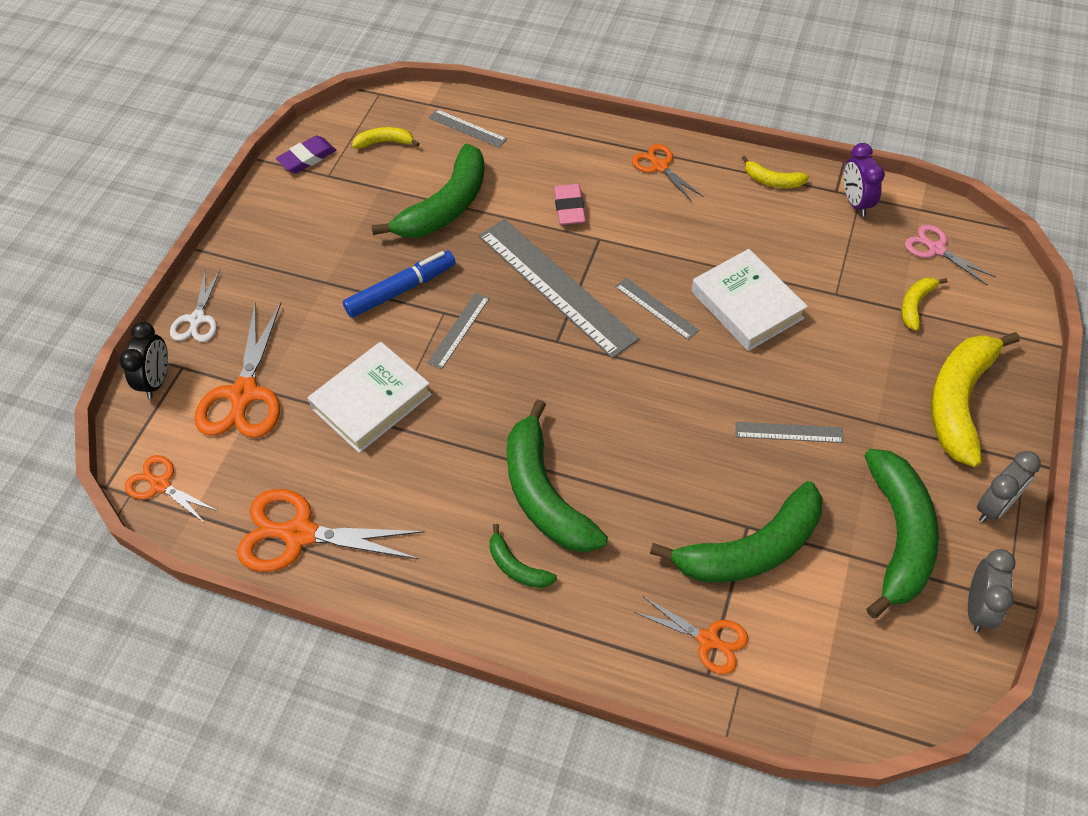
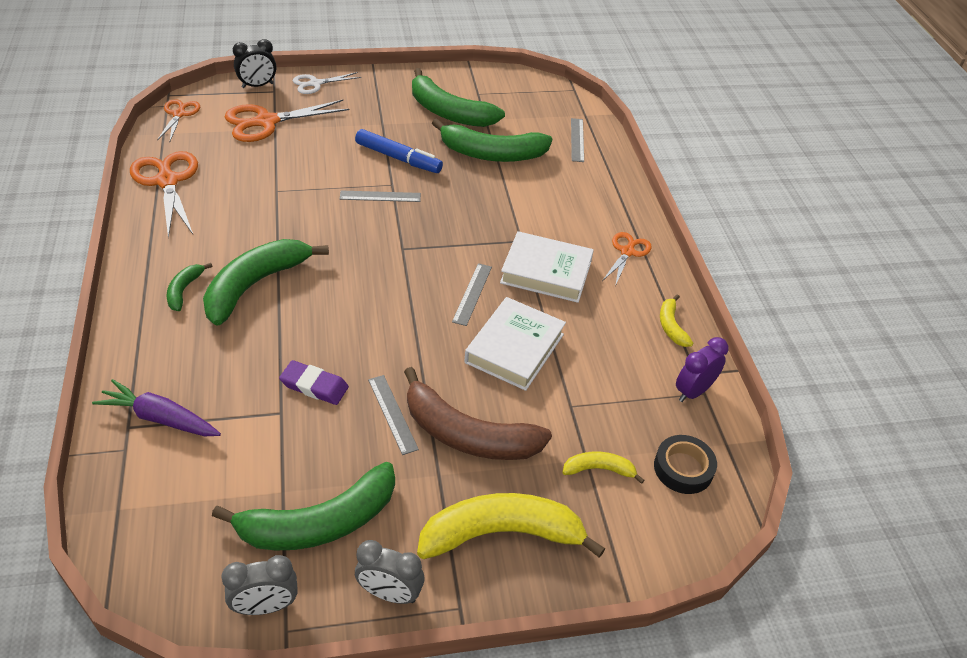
camera: 55 degrees right, 10 degrees down
purple eraser [276,135,336,173] -> purple eraser moved to [279,360,349,405]
white book [307,342,432,453] -> white book moved to [500,231,594,303]
yellow banana [352,127,420,148] -> none
grey ruler [479,219,639,359] -> none
pink eraser [554,184,586,225] -> none
orange scissors [634,596,748,674] -> purple carrot [92,379,221,436]
green banana [650,481,822,583] -> green banana moved to [412,68,505,127]
pink scissors [905,225,996,285] -> black tape [654,435,717,494]
none -> brown banana [404,367,552,460]

